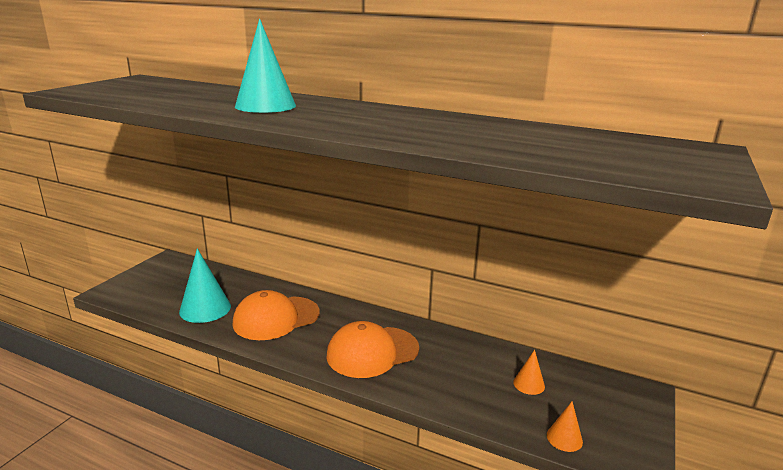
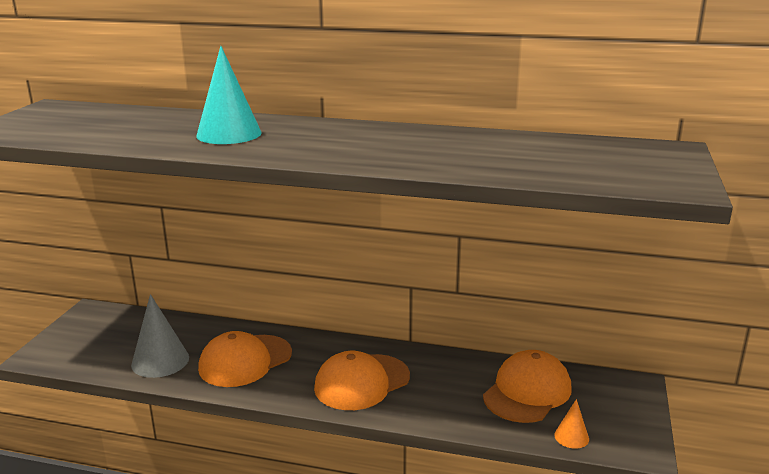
camera: 10 degrees left, 0 degrees up
turquoise cone [179,249,231,323] -> grey cone [131,294,189,378]
orange cone [513,350,545,395] -> orange cap [483,350,572,423]

